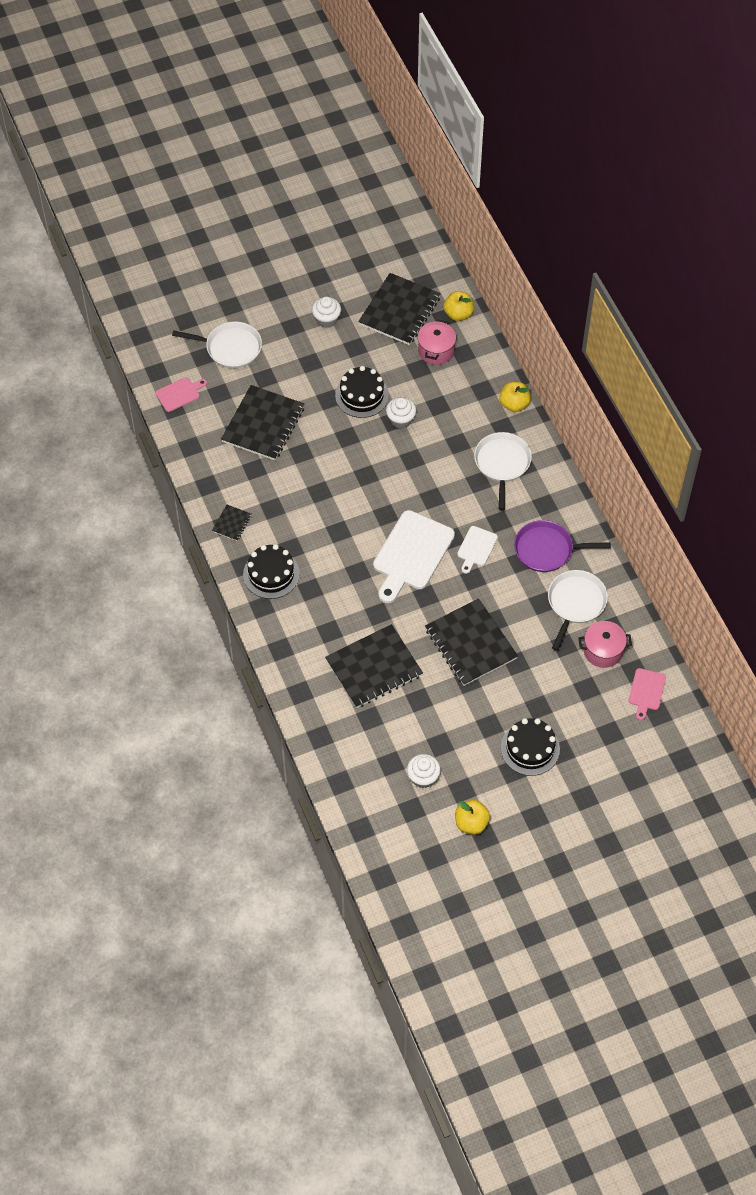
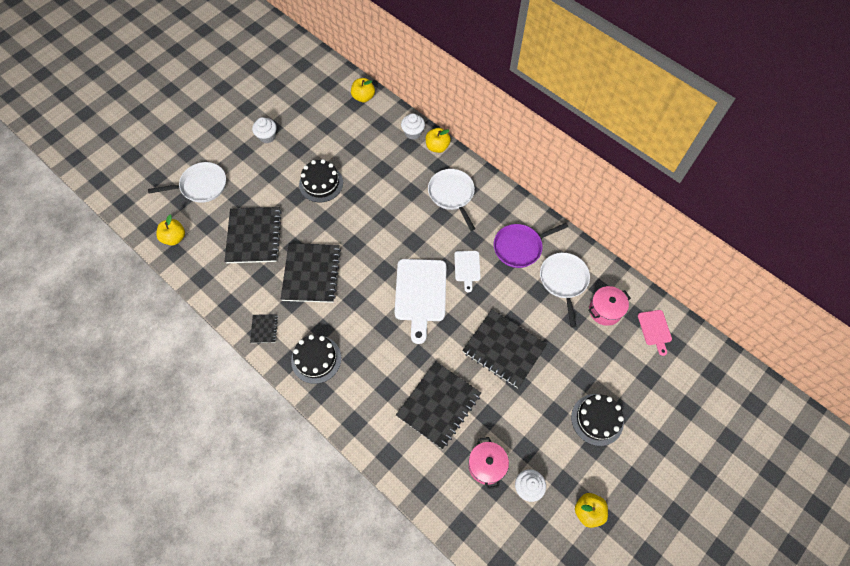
camera: 25 degrees left, 5 degrees up
pink cutting board [155,377,207,412] -> yellow apple [156,214,185,245]
black notebook [358,273,441,345] -> black notebook moved to [281,243,341,303]
white cupcake [386,397,416,429] -> white cupcake moved to [401,113,425,140]
pink pot [418,320,456,365] -> pink pot moved to [468,437,509,489]

